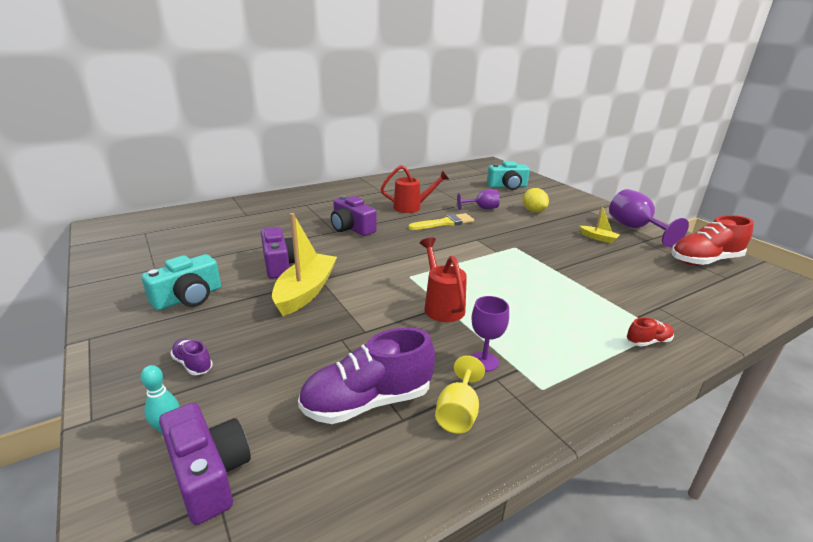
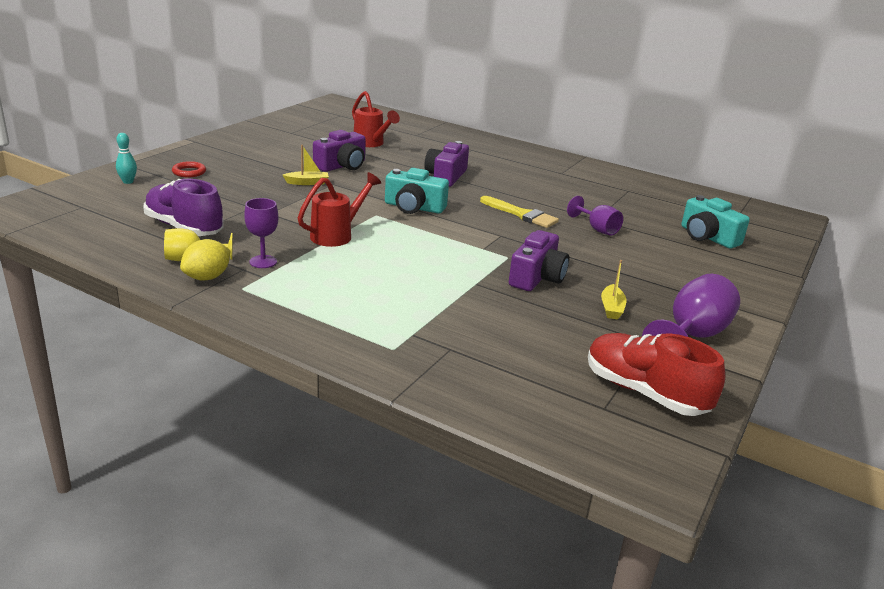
camera: 60 degrees right, 0 degrees up
turquoise camera [141,254,221,310] -> turquoise camera moved to [385,168,449,214]
purple camera [159,403,251,525] -> purple camera moved to [509,230,569,291]
purple shoe [170,339,213,375] -> red ring [172,161,206,177]
yellow boat [272,213,337,316] -> yellow boat [283,145,329,185], size x0.49
red watering can [381,165,449,213] -> red watering can moved to [352,91,400,147]
yellow lemon [523,188,549,212] -> yellow lemon moved to [180,239,231,280]
red shoe [626,317,674,347] -> none

